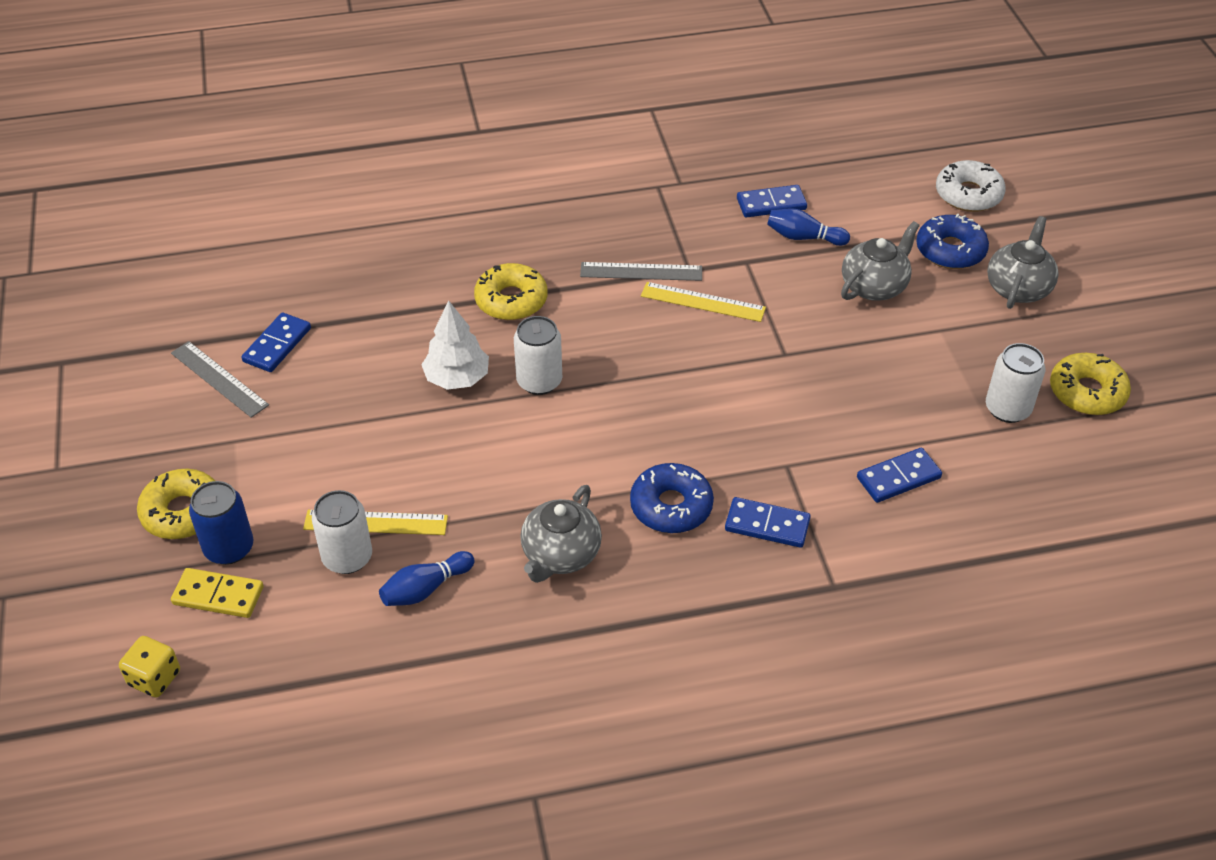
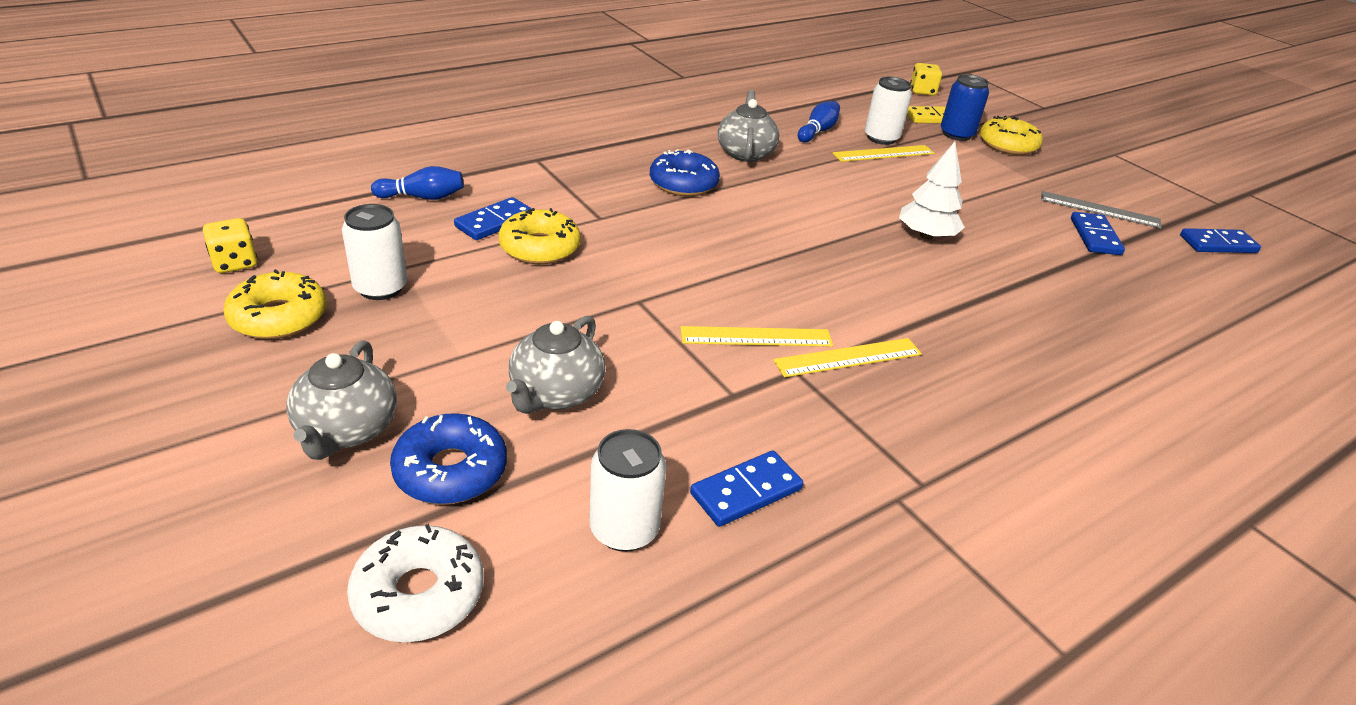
camera: 155 degrees right, 10 degrees down
yellow donut [474,263,547,320] -> yellow donut moved to [499,208,581,264]
white can [514,316,562,395] -> white can moved to [589,429,666,552]
grey ruler [580,262,702,281] -> yellow ruler [773,338,922,377]
blue domino [725,497,811,548] -> blue domino moved to [1180,228,1261,253]
blue bowling pin [767,208,850,246] -> blue bowling pin moved to [371,166,464,200]
none -> yellow dice [203,218,257,273]

